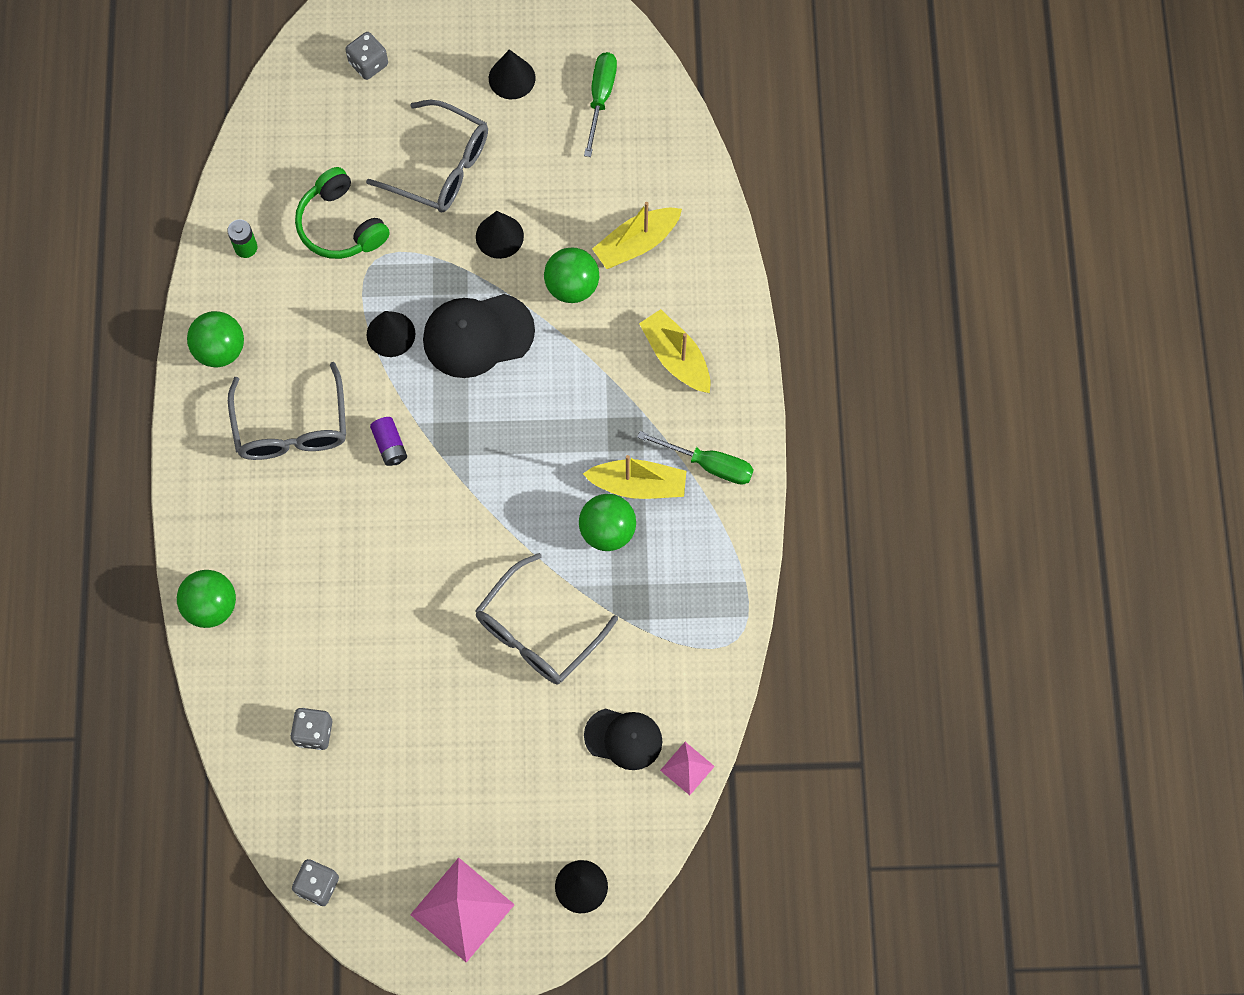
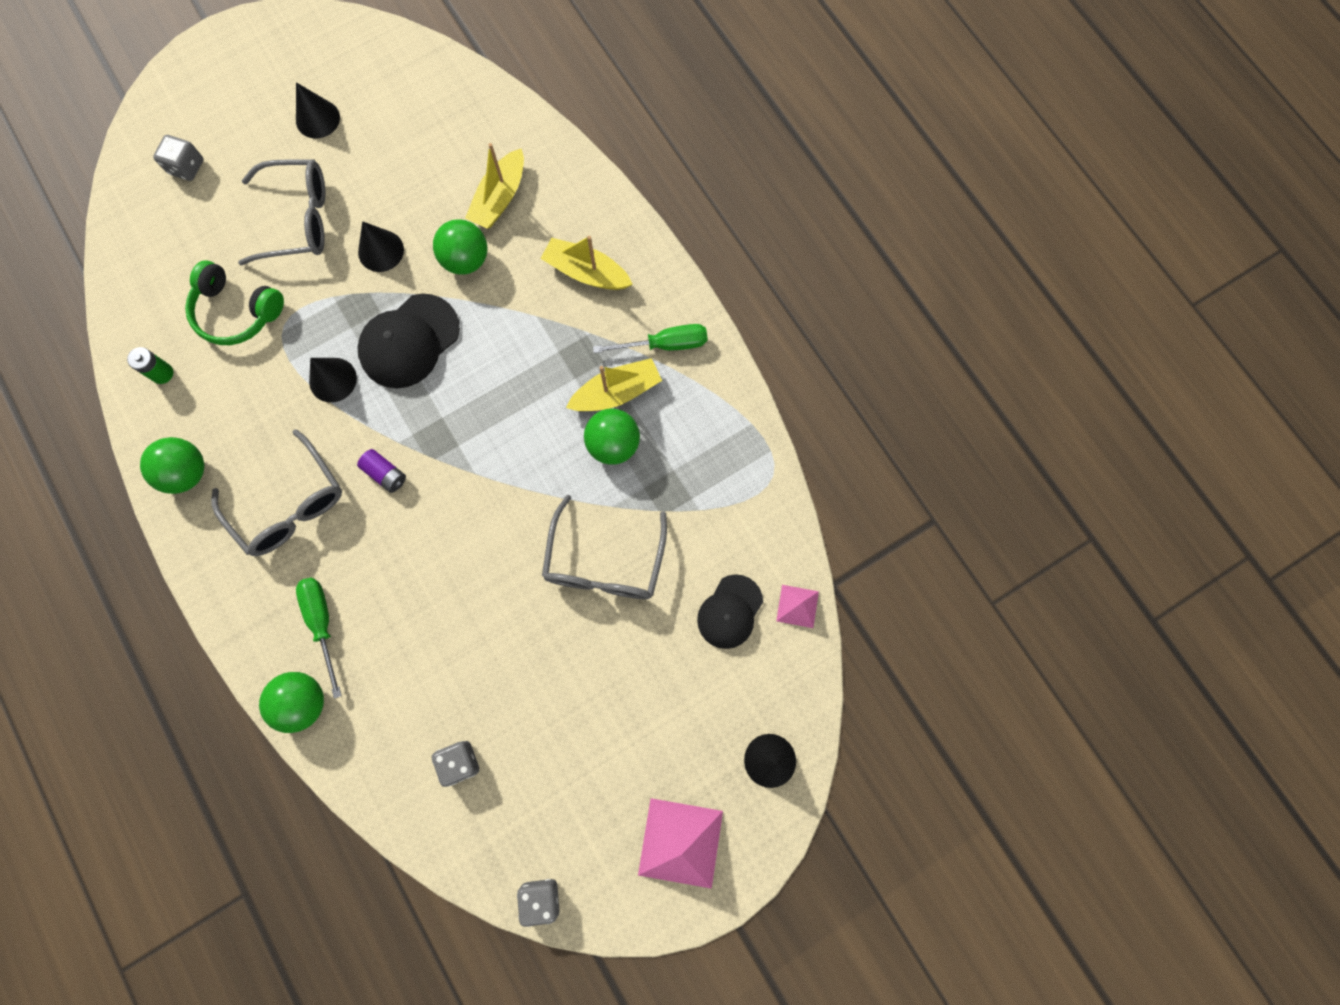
camera: 30 degrees left, 5 degrees up
green screwdriver [584,52,617,157] -> green screwdriver moved to [296,578,342,699]
black cap [584,708,662,770] -> black cap turned 135 degrees clockwise [697,574,763,649]

